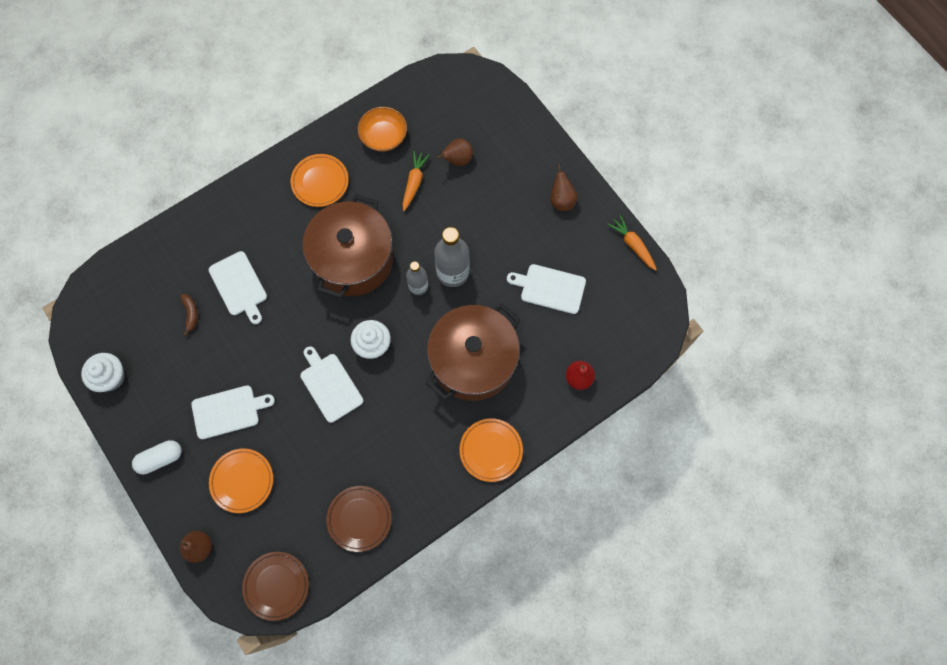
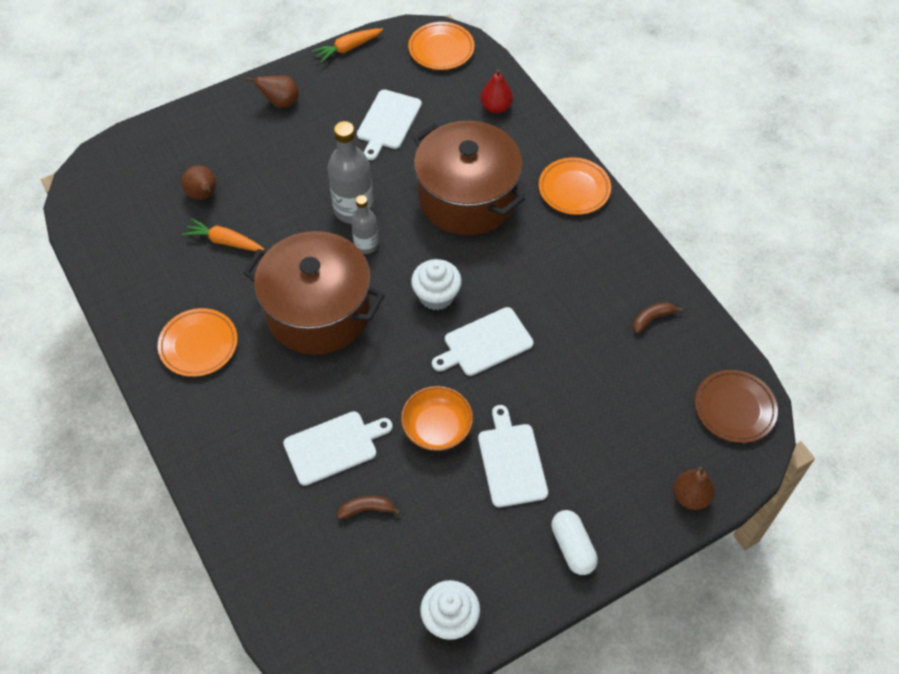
camera: 85 degrees left, 15 degrees down
orange plate [209,449,273,513] -> orange plate moved to [408,22,475,70]
brown plate [326,486,391,552] -> brown banana [633,302,683,333]
orange bowl [358,107,407,152] -> orange bowl moved to [401,386,473,451]

